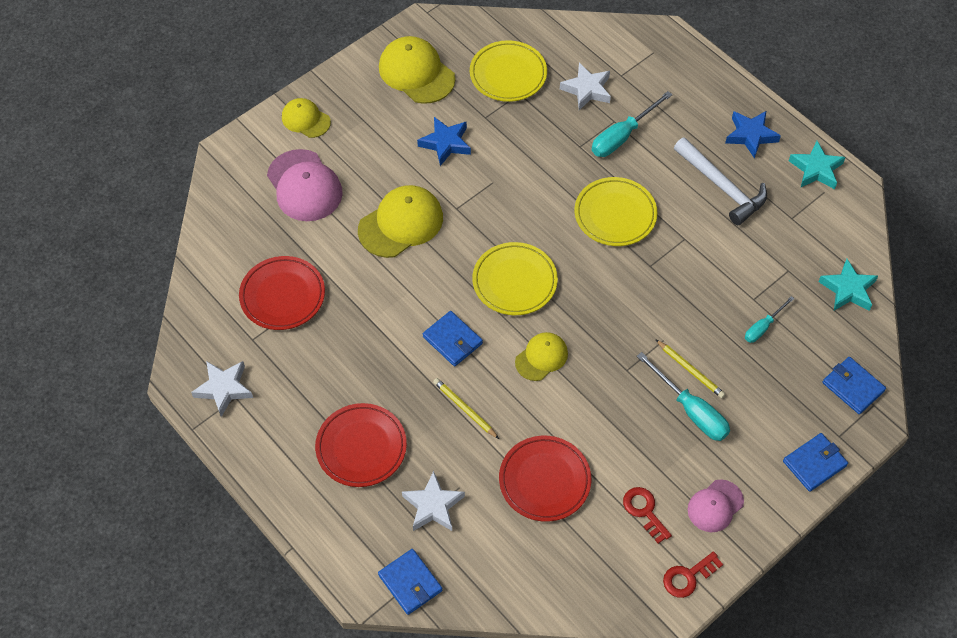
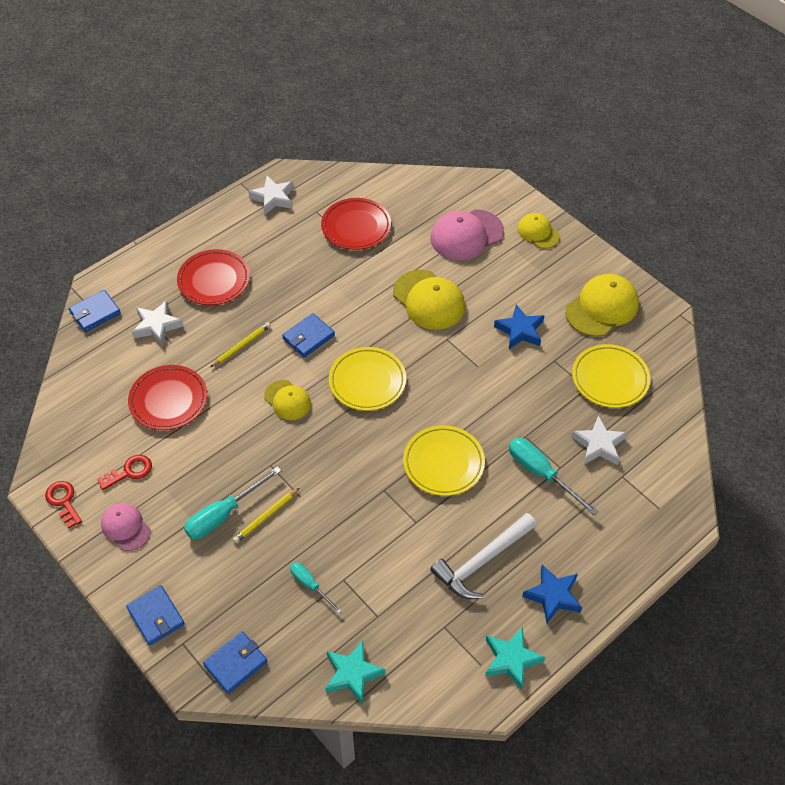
camera: 90 degrees right, 5 degrees down
yellow cap [282,98,331,138] -> yellow cap turned 75 degrees counterclockwise [517,213,560,249]

